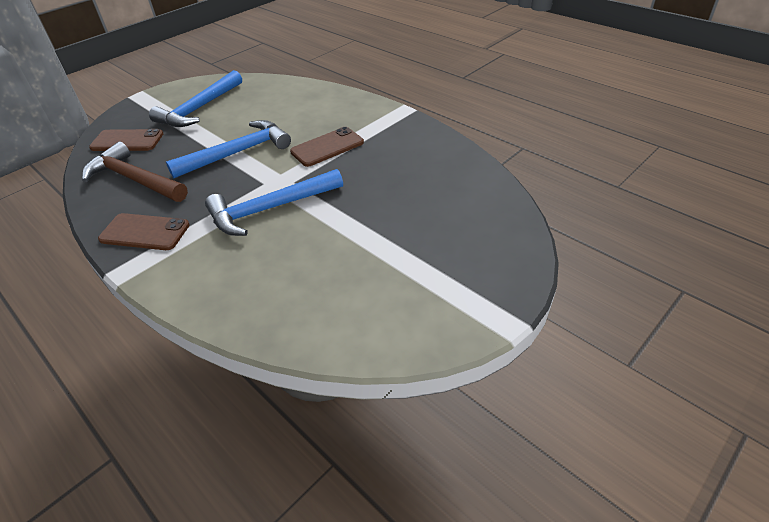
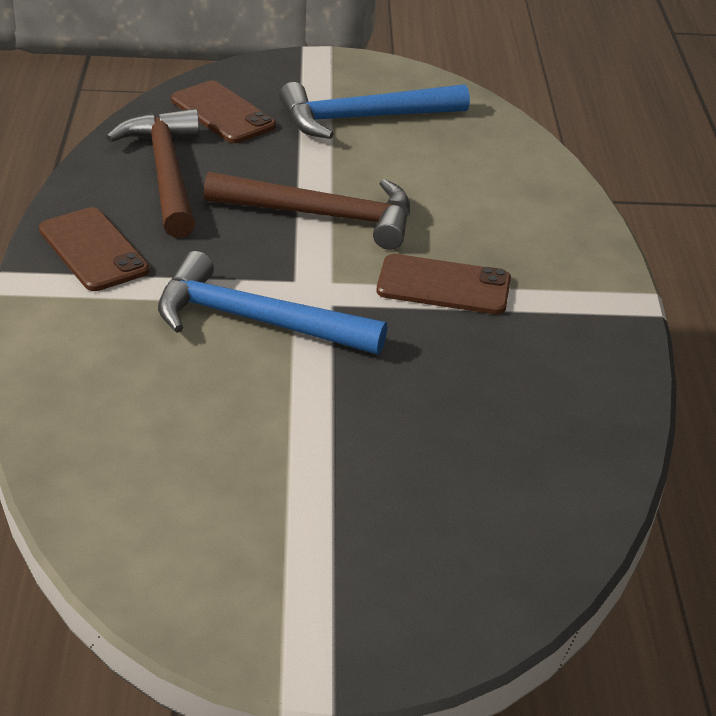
camera: 40 degrees right, 5 degrees down
blue hammer [166,120,291,178] -> brown hammer [203,172,410,250]

